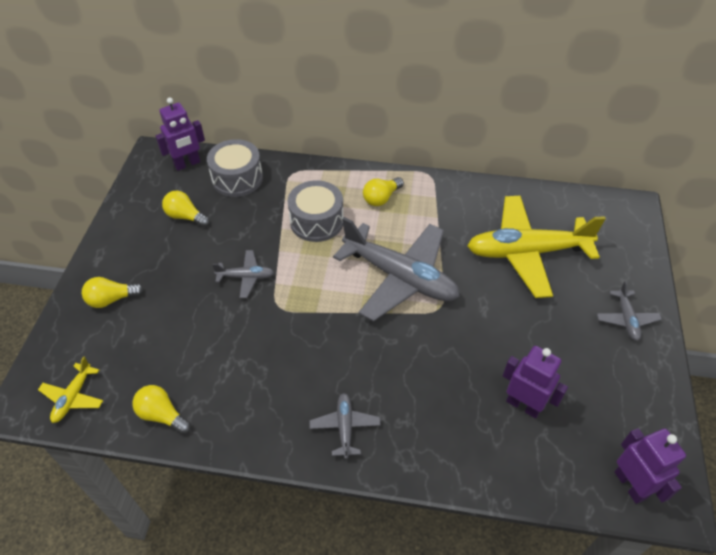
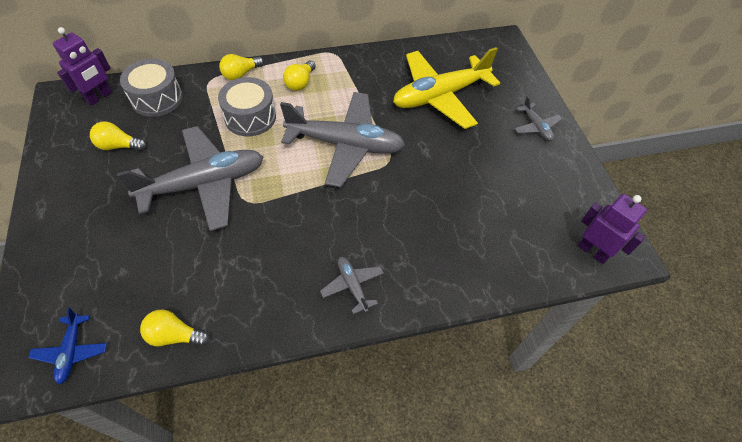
camera: 25 degrees left, 5 degrees up
yellow plane [38,356,103,423] -> blue plane [28,308,107,384]
yellow light bulb [82,277,144,308] -> yellow light bulb moved to [219,54,264,80]
grey plane [212,250,274,298] -> grey plane [117,126,263,231], size x2.25
purple robot [503,346,568,418] -> none

